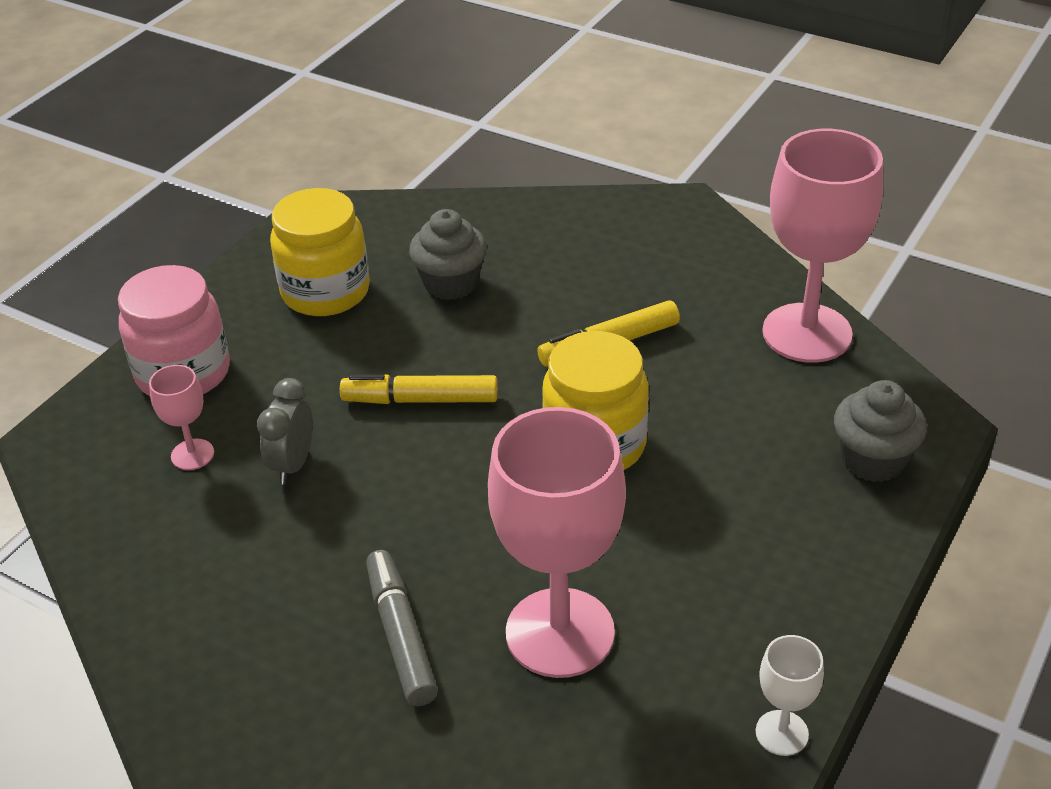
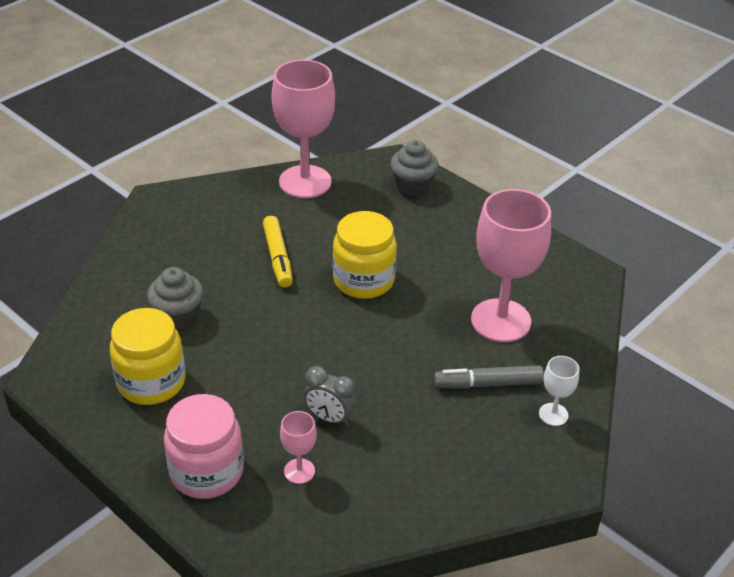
camera: 80 degrees left, 0 degrees up
yellow marker [340,374,498,404] -> none
white goblet [756,635,824,756] -> white goblet moved to [539,356,579,426]

